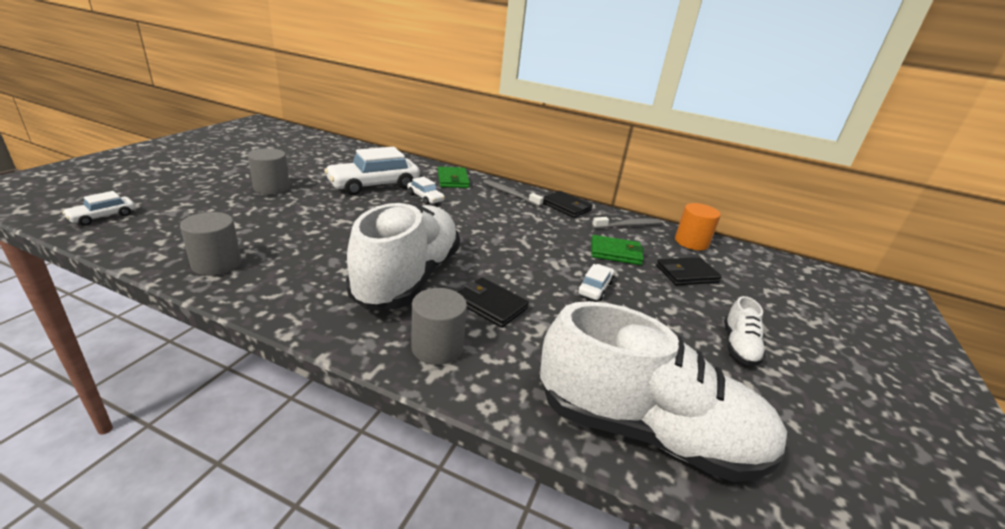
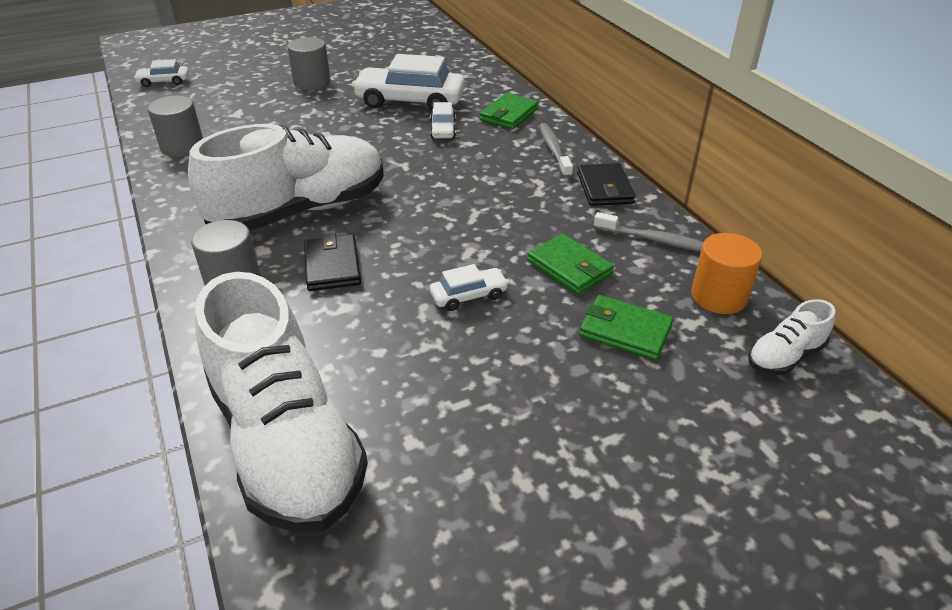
camera: 45 degrees right, 10 degrees up
black wallet [656,257,722,286] -> green wallet [579,295,673,360]
white shoe [724,296,766,366] -> white shoe moved to [748,299,835,375]

